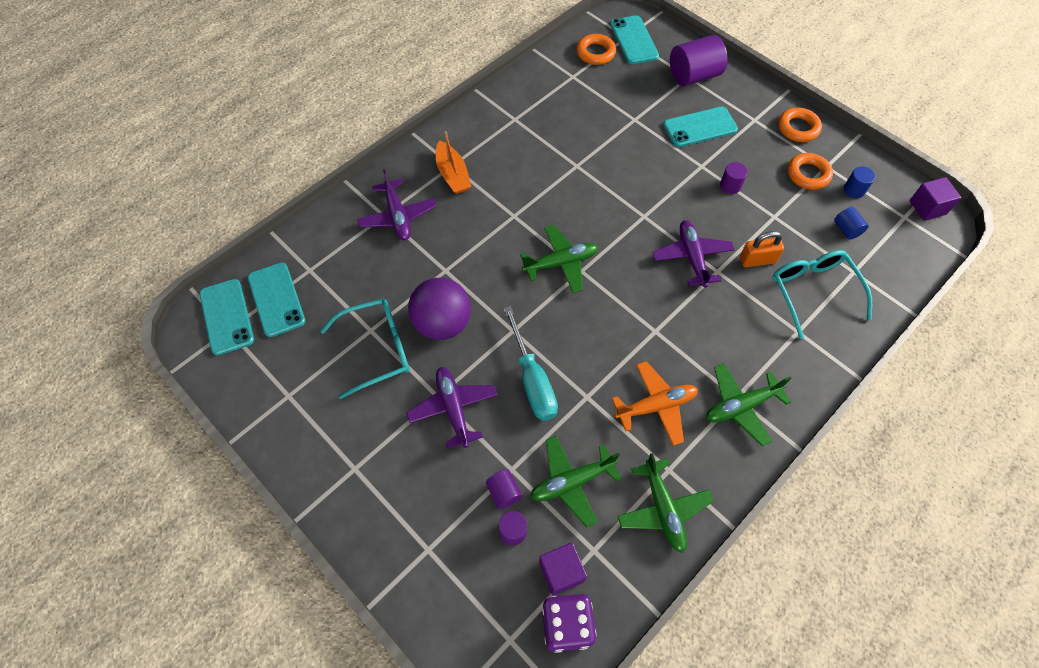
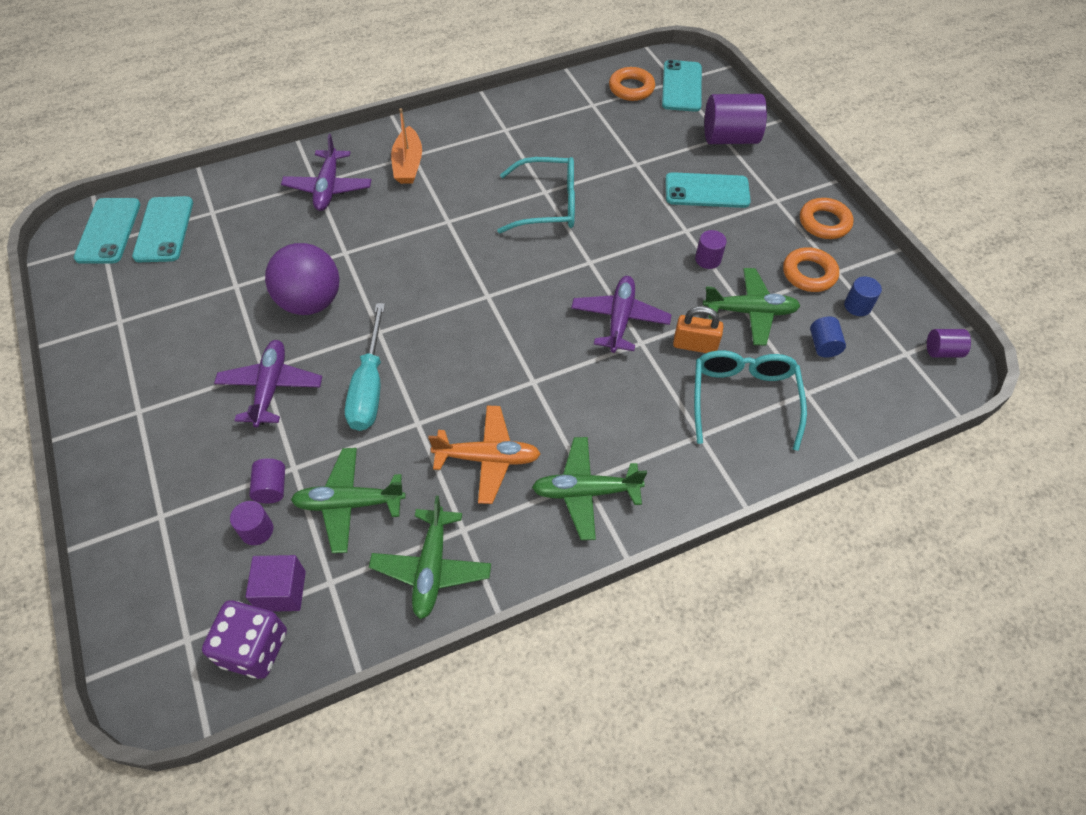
camera: 20 degrees right, 5 degrees down
turquoise glasses [321,298,410,399] -> turquoise glasses moved to [497,157,575,233]
green plane [520,225,598,293] -> green plane moved to [703,268,800,346]
purple cube [909,177,962,221] -> purple cylinder [927,329,971,358]

